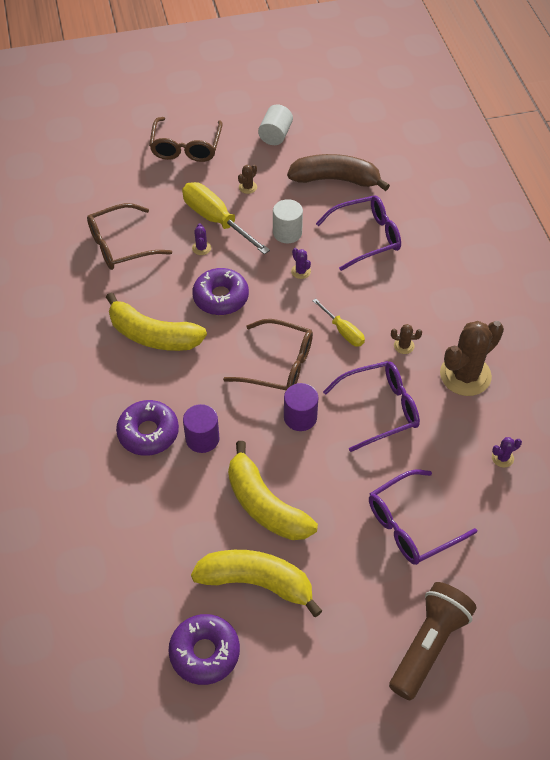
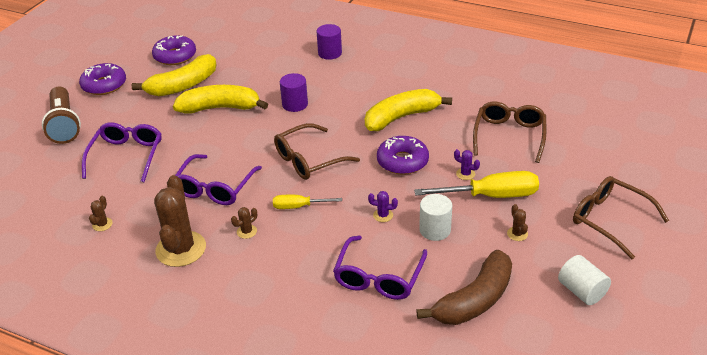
camera: 130 degrees right, 15 degrees down
purple donut [116,400,179,456] -> purple donut moved to [79,63,126,95]
purple cylinder [284,383,319,431] -> purple cylinder moved to [317,24,342,60]
purple cactus [492,437,522,467] -> brown cactus [89,196,113,231]

